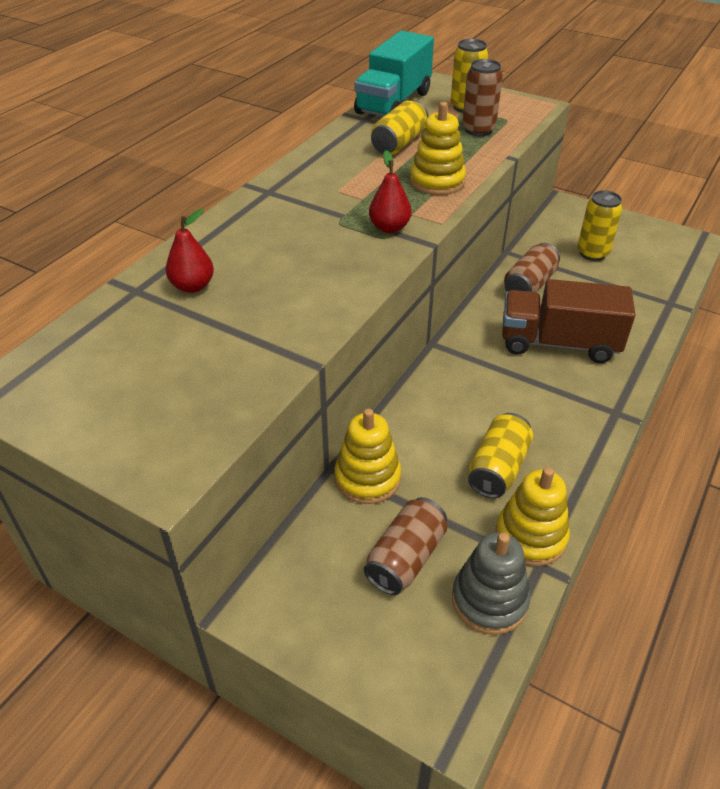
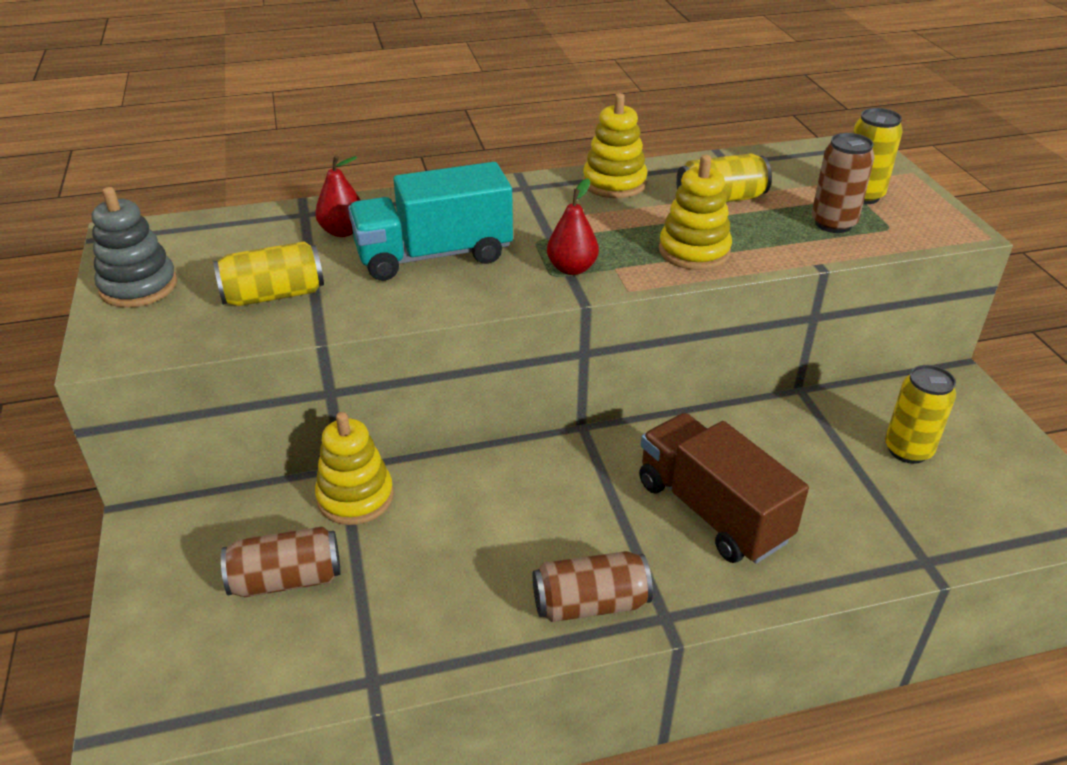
camera: 45 degrees right, 5 degrees down
turquoise truck [354,31,434,117] -> turquoise truck moved to [348,162,513,281]
grey stacking toy [452,532,530,635] -> grey stacking toy moved to [92,187,177,308]
yellow can [468,413,533,498] -> yellow can moved to [213,241,324,306]
yellow stacking toy [496,467,570,566] -> yellow stacking toy moved to [583,93,647,198]
brown can [504,243,560,293] -> brown can moved to [533,551,653,622]

